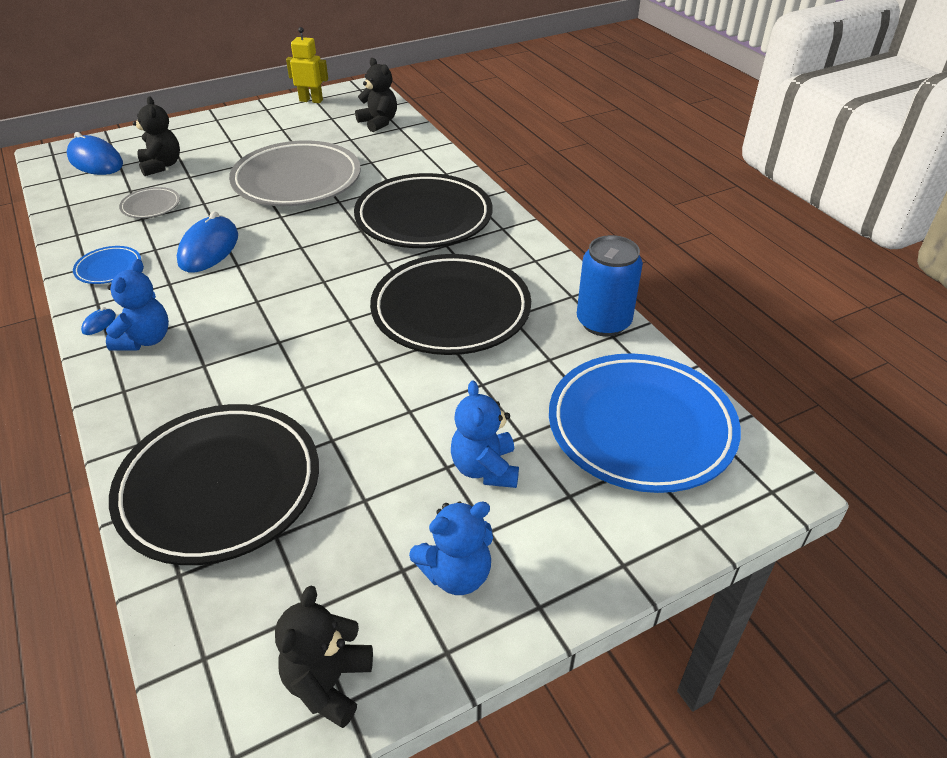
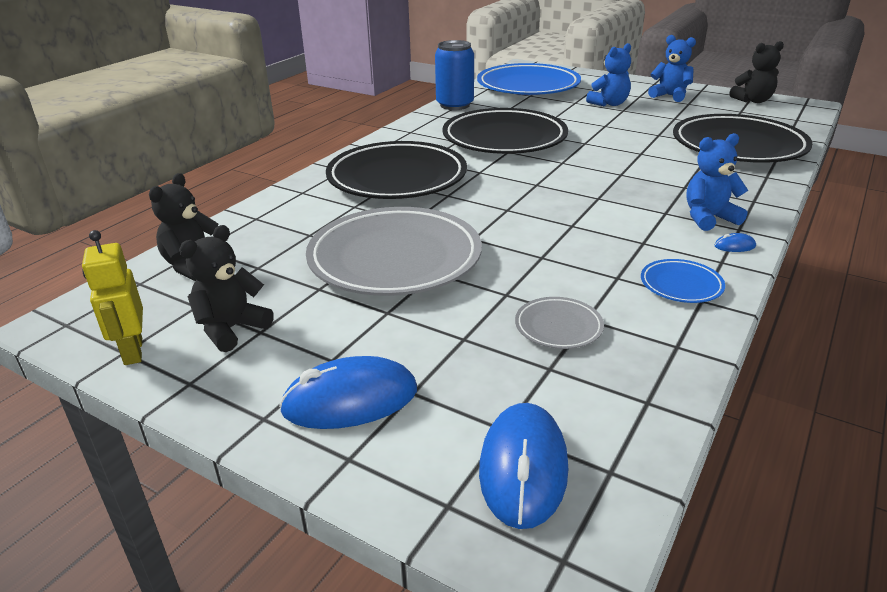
camera: 120 degrees left, 10 degrees down
black teddy bear [133,96,180,176] -> black teddy bear moved to [179,225,274,352]
blue mouse [177,211,238,272] -> blue mouse moved to [279,356,417,429]

